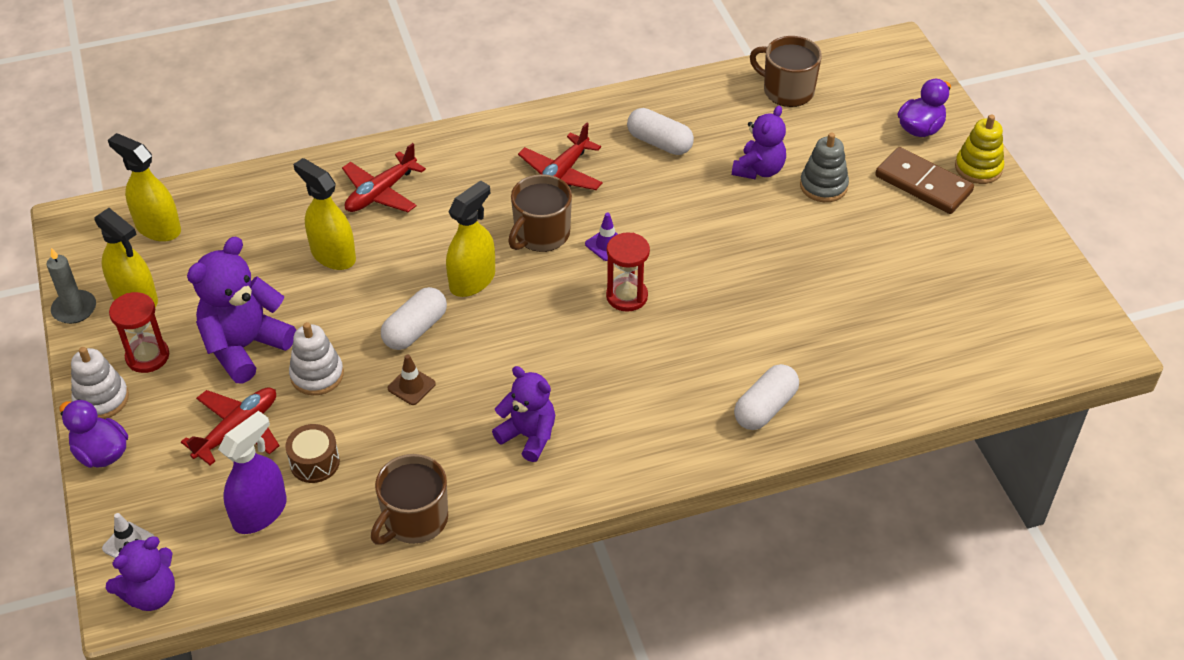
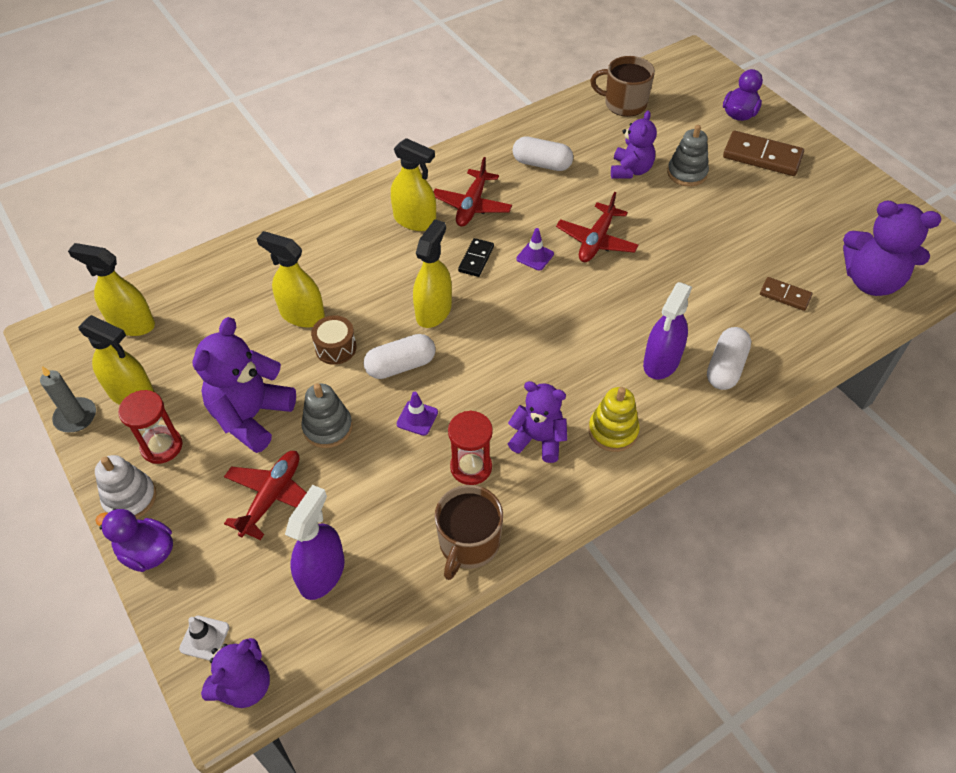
camera: 15 degrees left, 5 degrees up
brown drum [285,424,340,483] -> brown drum moved to [311,315,357,365]
white stacking toy [289,322,344,395] -> grey stacking toy [301,383,352,448]
red plane [342,143,426,212] -> red plane moved to [556,192,639,262]
white capsule [381,287,447,350] -> white capsule turned 45 degrees clockwise [363,334,435,379]
brown traffic cone [388,355,436,405] -> purple traffic cone [397,392,438,436]
brown mug [508,174,572,252] -> black domino [458,238,494,277]
red hourglass [606,232,650,312] -> red hourglass moved to [448,411,493,485]
yellow stacking toy [955,115,1004,184] -> yellow stacking toy moved to [588,387,640,452]
none -> yellow spray bottle [391,138,436,231]
none -> purple spray bottle [643,282,692,379]
none -> brown domino [760,277,813,311]
none -> purple teddy bear [843,200,941,296]

